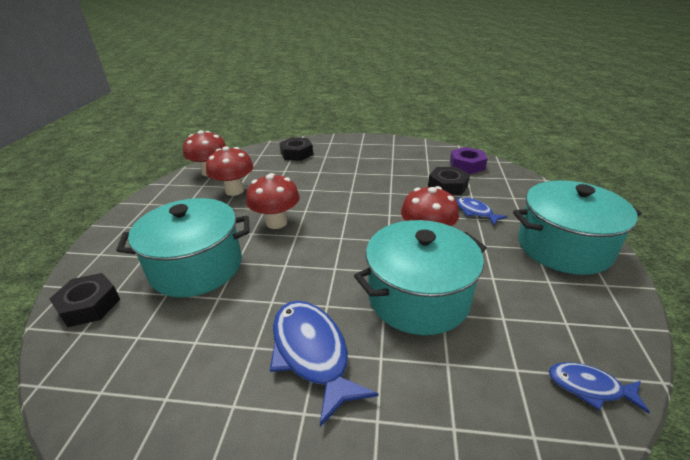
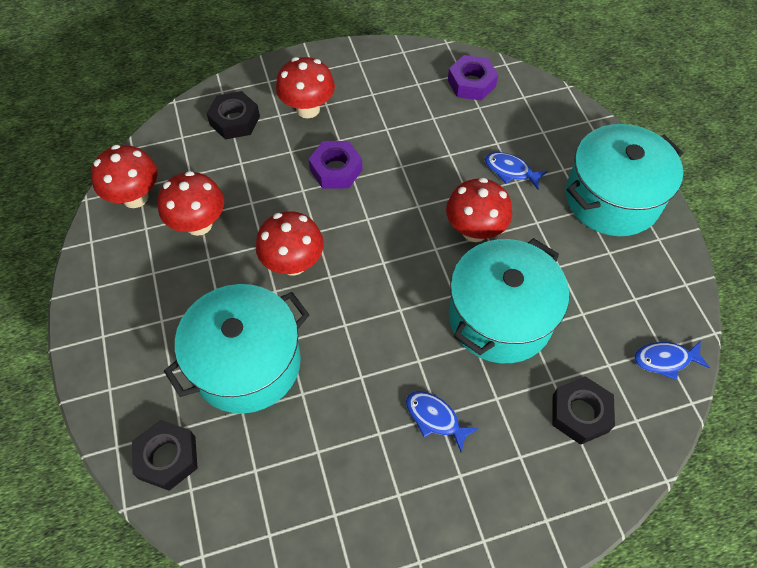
camera: 25 degrees left, 25 degrees up
blue fish [270,301,379,427] -> blue fish [406,391,479,452], size x0.55
black nut [428,167,470,195] -> black nut moved to [552,376,615,445]
none -> red mushroom [276,57,335,118]
none -> purple nut [308,141,363,189]

